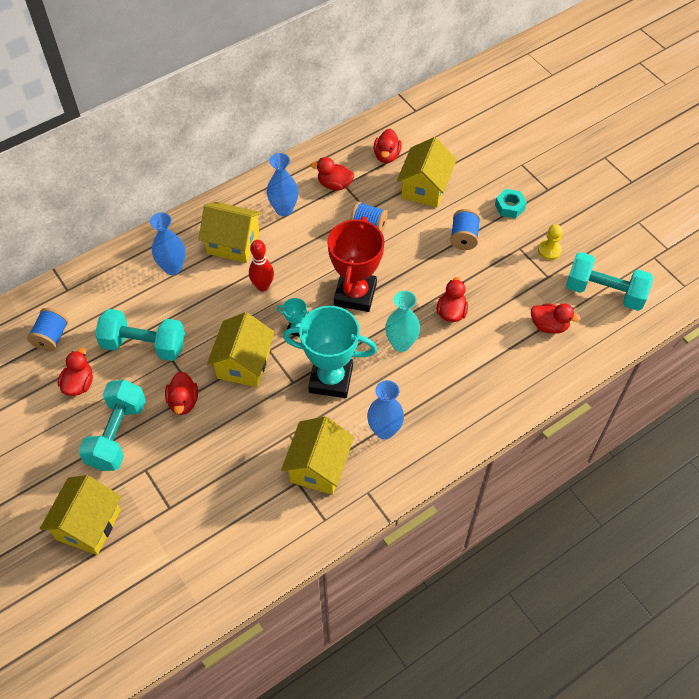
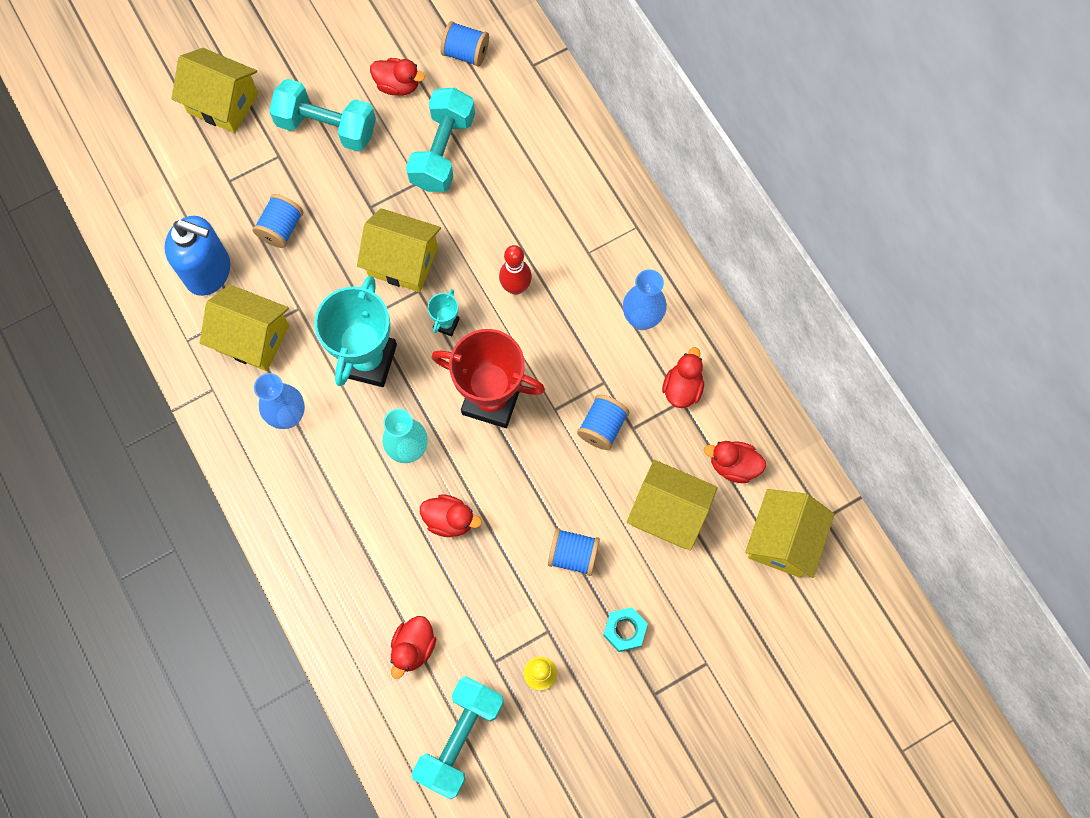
camera: 95 degrees right, 15 degrees up
blue vase [150,213,186,275] -> none
red duck [165,372,198,415] -> none
yellow house [198,202,262,263] -> yellow house moved to [745,489,835,578]
none -> blue soap dispenser [164,216,231,296]
none -> blue spool [253,194,303,248]

